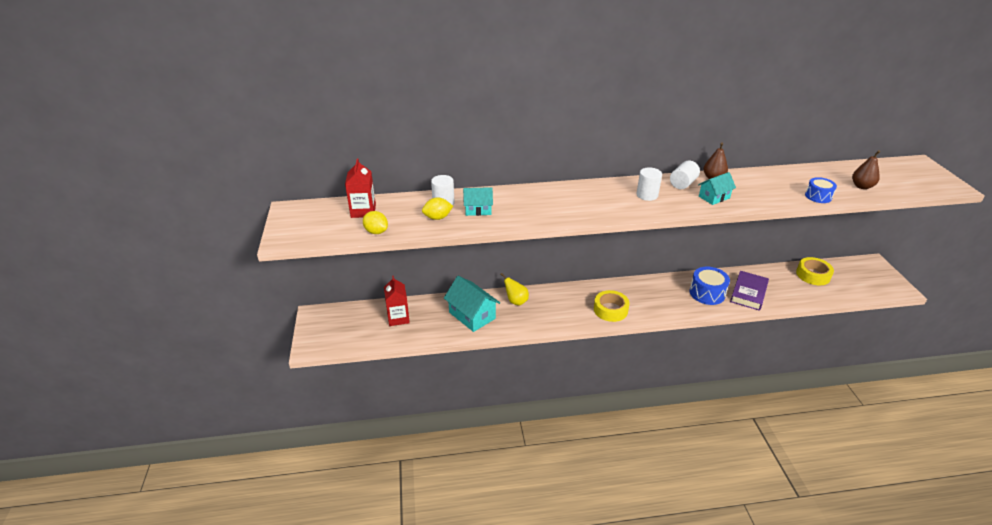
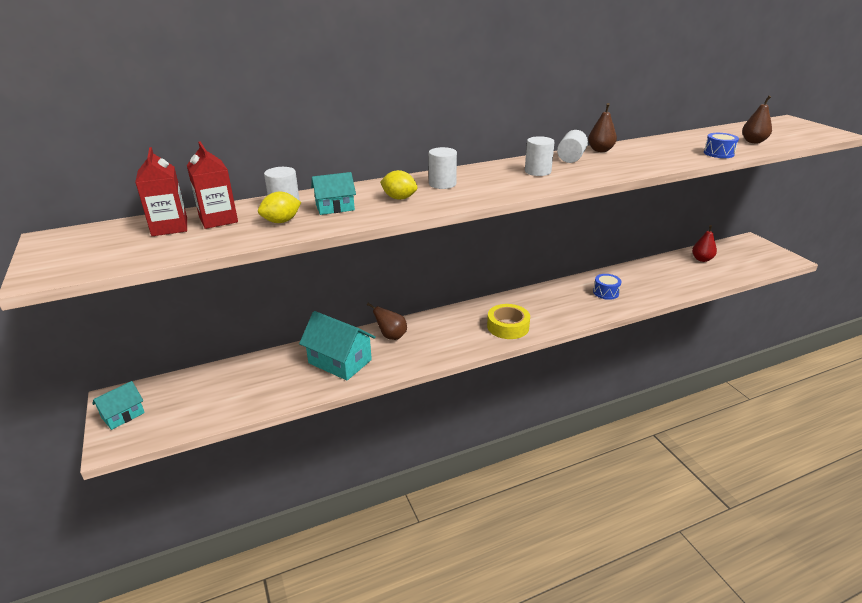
camera: 15 degrees left, 5 degrees down
yellow lemon [363,211,388,234] -> yellow lemon moved to [380,170,417,200]
red carton [384,276,410,326] -> red carton moved to [187,142,238,229]
yellow pear [500,273,529,306] -> brown pear [367,303,407,340]
blue drum [690,267,730,305] -> blue drum [593,274,622,300], size x0.62
turquoise house [698,172,736,205] -> turquoise house moved to [92,381,145,430]
purple book [730,271,769,311] -> none
yellow tape [796,257,834,285] -> red pear [692,225,717,262]
none -> white cylinder [429,147,457,189]

